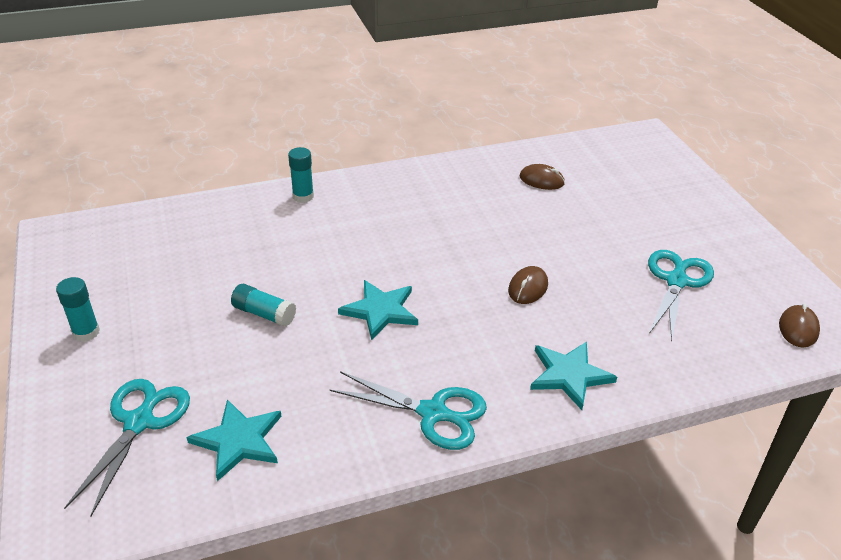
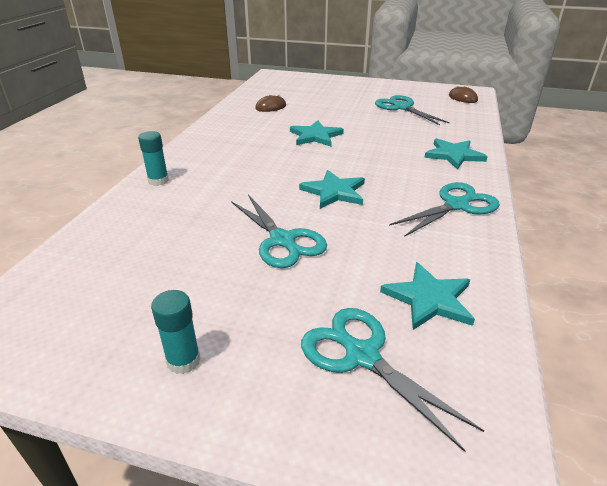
camera: 55 degrees left, 5 degrees down
turquoise glue stick [231,284,296,327] -> turquoise scissors [231,195,327,268]
brown mouse [508,266,548,304] -> none
none -> turquoise star [290,120,344,146]

